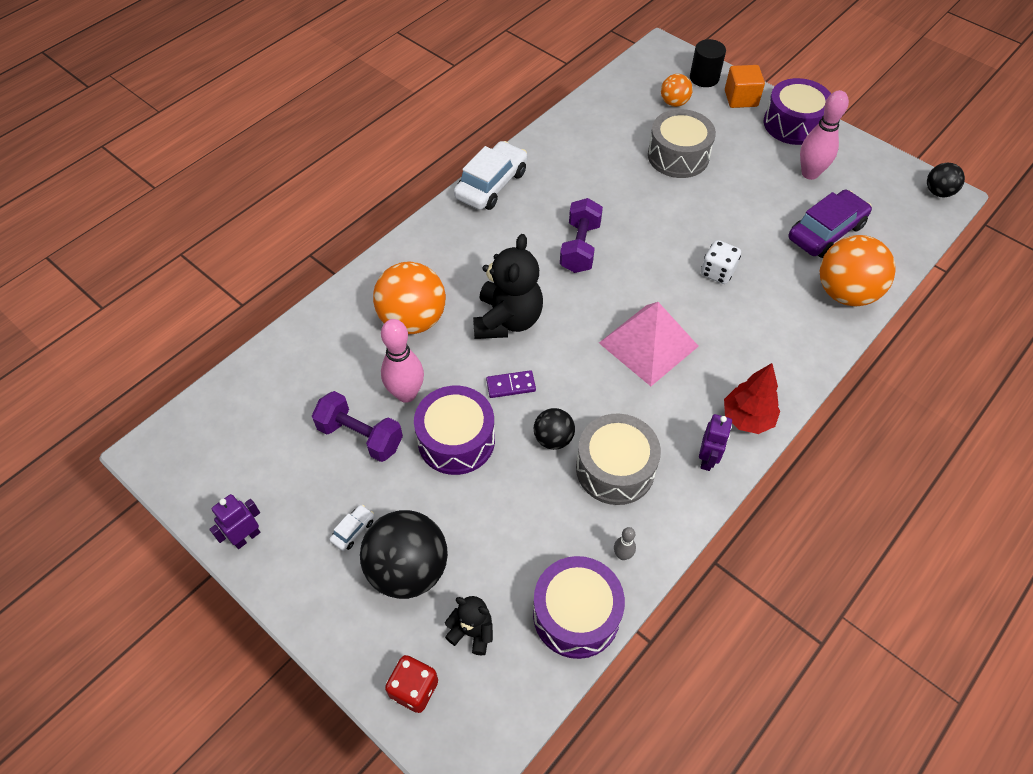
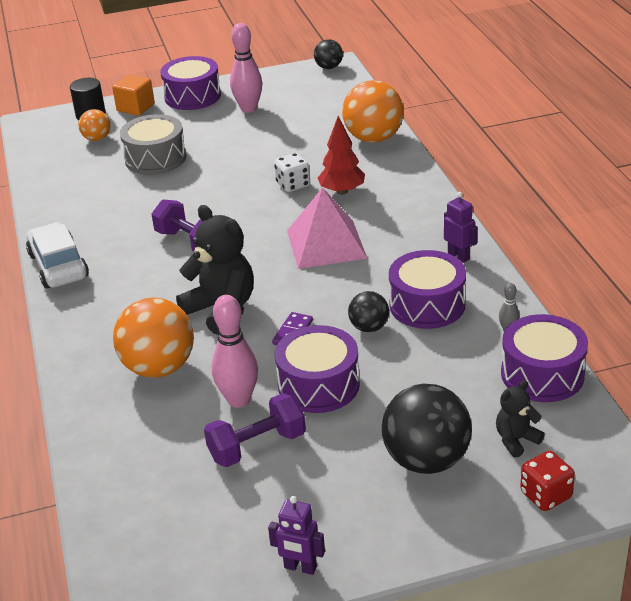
camera: 55 degrees left, 20 degrees down
purple robot [209,494,260,549] -> purple robot turned 60 degrees counterclockwise [268,496,325,575]
white car [329,505,374,551] -> none
grey drum [576,413,661,505] -> purple drum [389,250,466,329]
red tree [724,363,780,434] -> red tree moved to [318,116,365,195]
purple car [788,190,872,258] -> none

